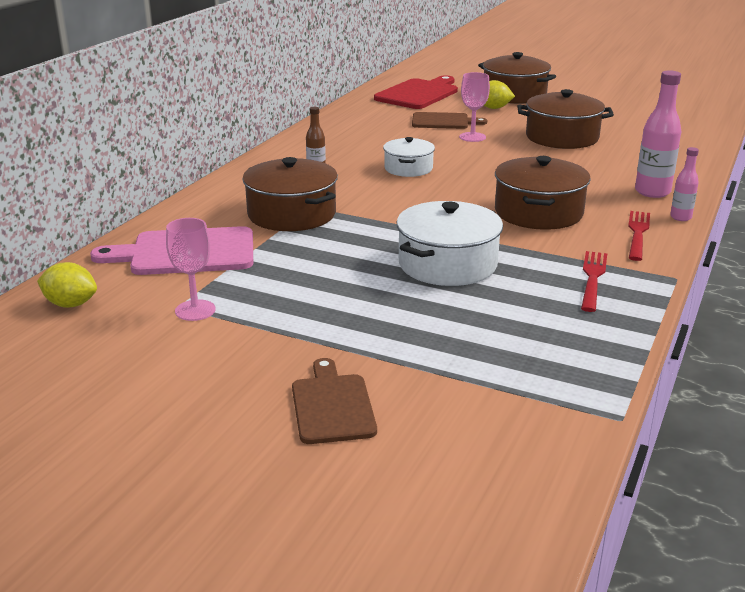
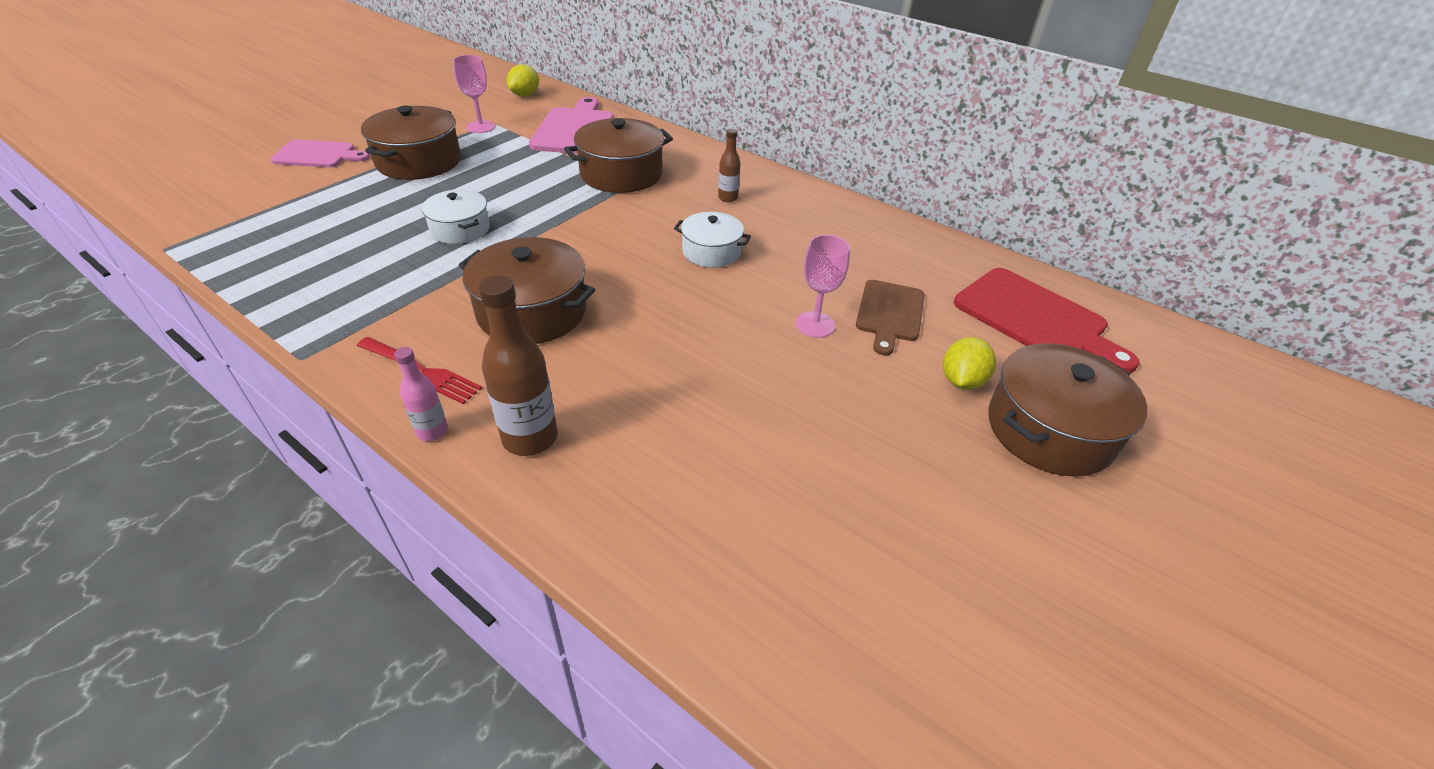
camera: 100 degrees right, 15 degrees up
brown cutting board [292,358,377,444] -> pink cutting board [271,139,370,168]
white pot [397,201,503,286] -> white pot [422,190,490,244], size x0.62
brown pot [517,89,614,149] -> brown pot moved to [361,105,461,180]
red fork [581,251,607,312] -> none
pink bottle [635,70,681,198] -> brown bottle [478,275,557,456]

